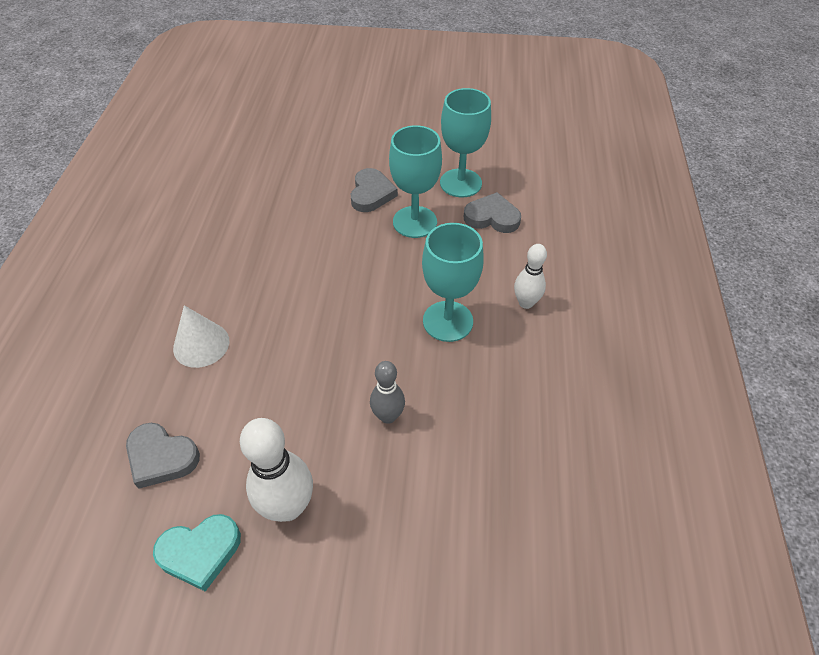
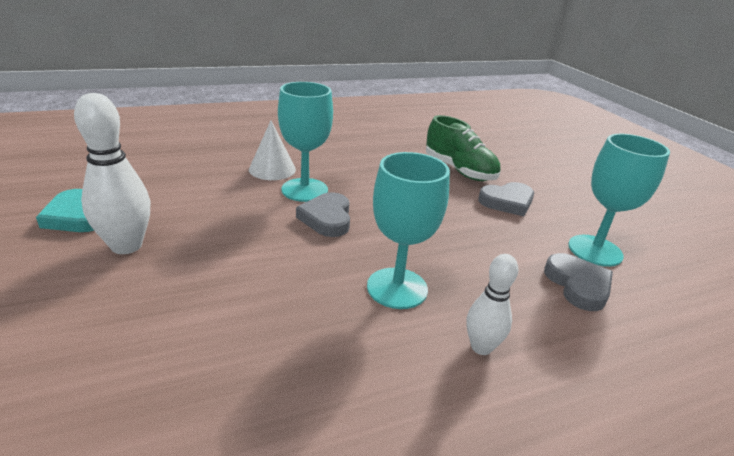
camera: 60 degrees right, 20 degrees down
grey heart [126,423,200,489] -> grey heart moved to [296,192,350,237]
grey bowling pin [370,361,405,424] -> none
turquoise goblet [389,125,442,238] -> turquoise goblet moved to [278,82,333,202]
none -> green shoe [426,115,500,181]

